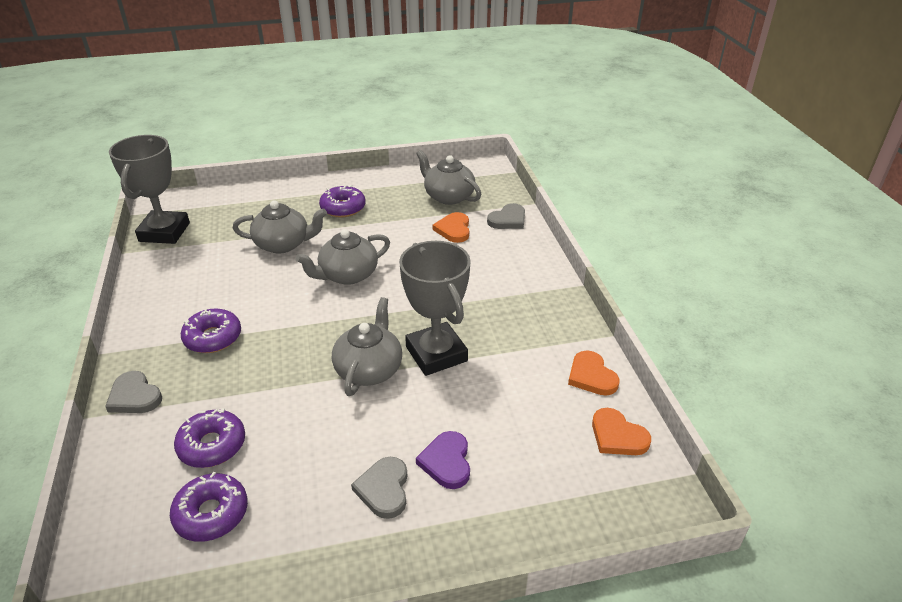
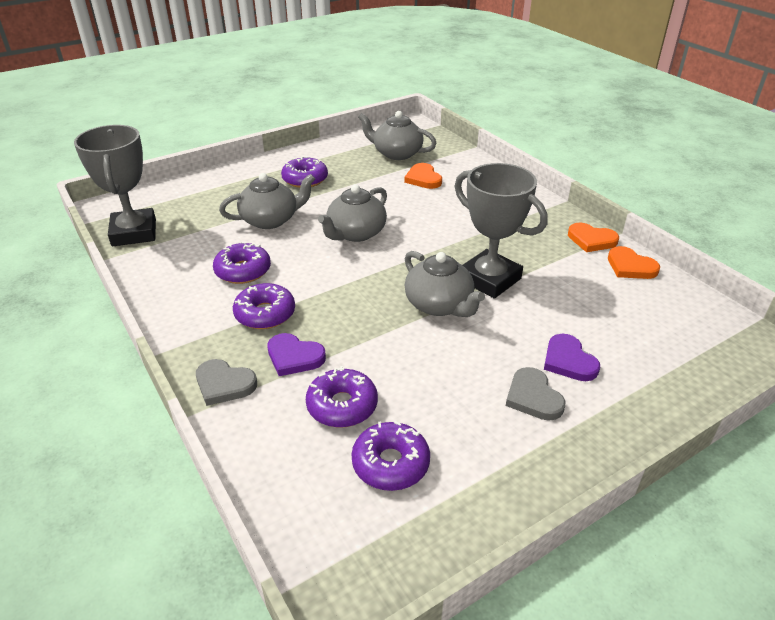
camera: 20 degrees left, 0 degrees up
grey teapot [332,297,402,396] -> grey teapot turned 150 degrees clockwise [405,251,485,317]
grey heart [487,203,525,229] -> none
orange heart [592,408,651,455] -> orange heart moved to [568,223,619,252]
none -> purple donut [213,242,271,284]
none -> purple heart [267,333,326,376]

